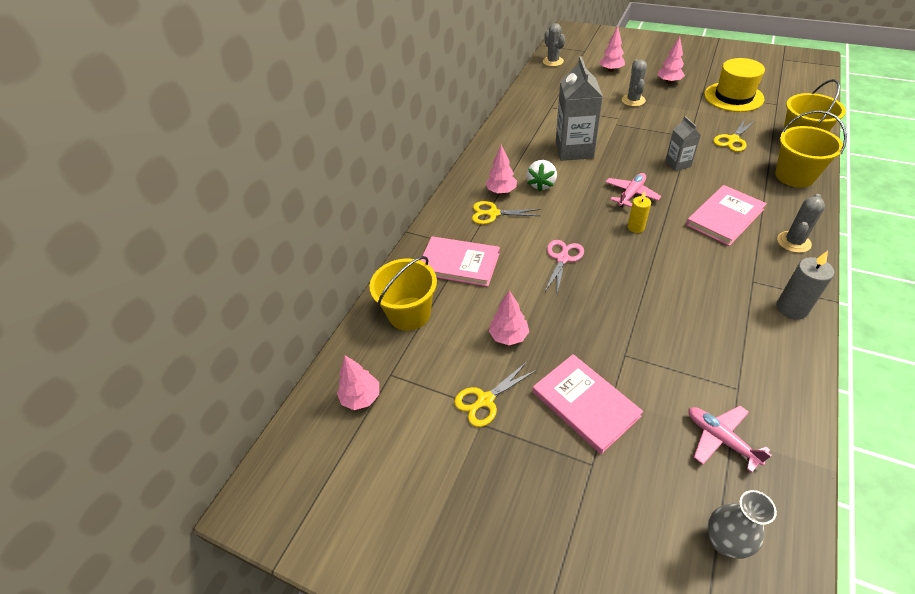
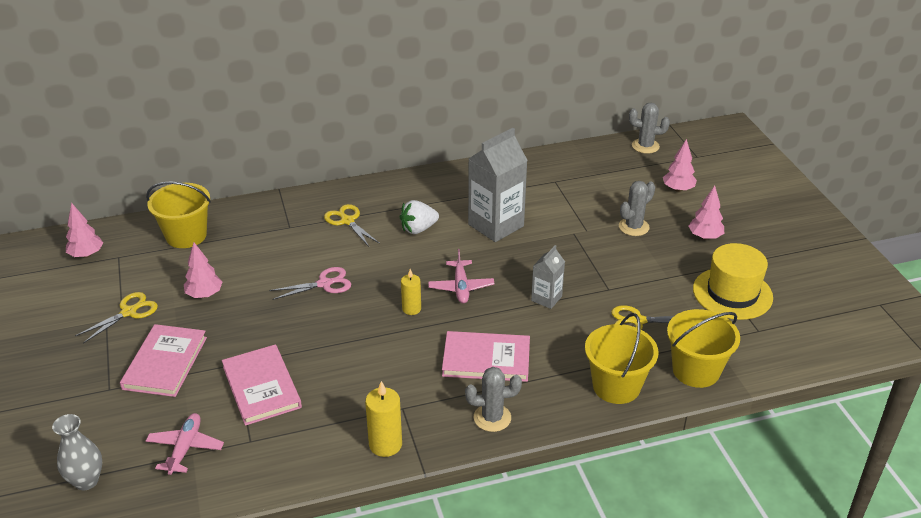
camera: 45 degrees right, 10 degrees down
pink book [420,236,500,287] -> pink book moved to [222,344,302,426]
yellow scissors [454,362,537,427] -> yellow scissors turned 120 degrees clockwise [75,292,158,343]
pink tree [486,145,517,194] -> none
grey cactus [543,23,565,67] -> grey cactus turned 75 degrees clockwise [629,103,670,154]
pink plane [606,173,661,207] -> pink plane turned 90 degrees clockwise [428,249,495,304]
grey candle [777,251,834,320] -> yellow candle [365,381,402,457]

